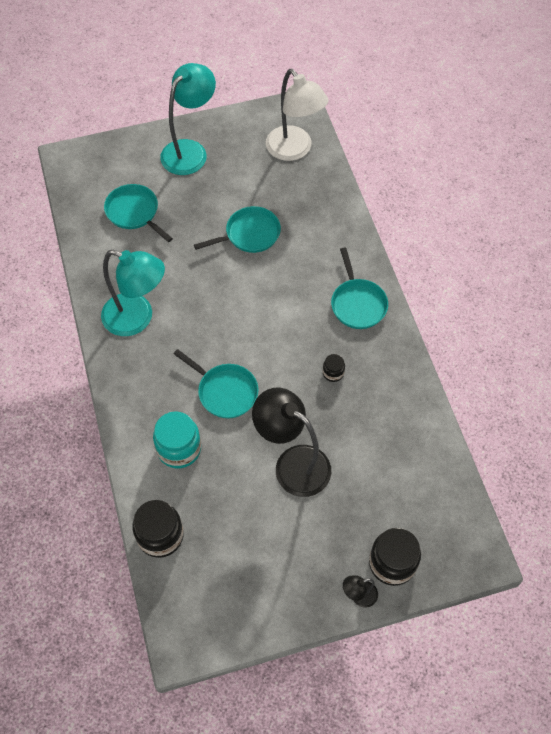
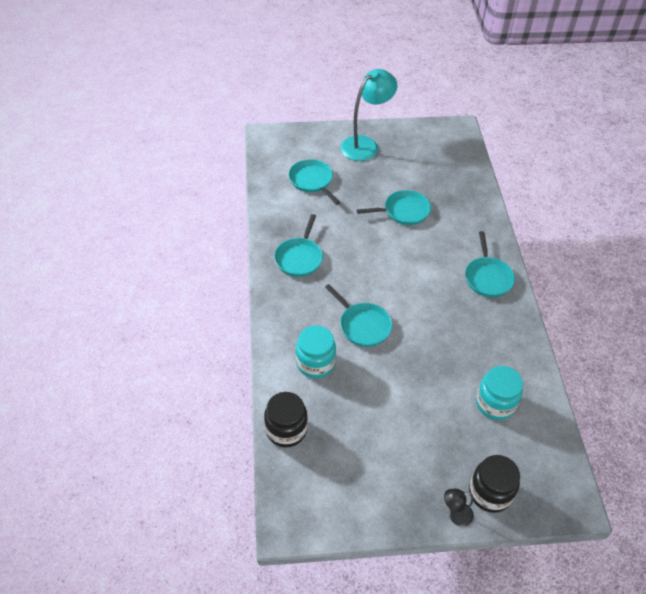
camera: 10 degrees right, 10 degrees down
turquoise lamp [101,250,165,336] -> turquoise pan [274,214,323,277]
black lamp [252,388,331,497] -> none
white lamp [266,69,328,161] -> none
black jar [323,354,345,382] -> none
none -> turquoise jar [476,366,523,420]

